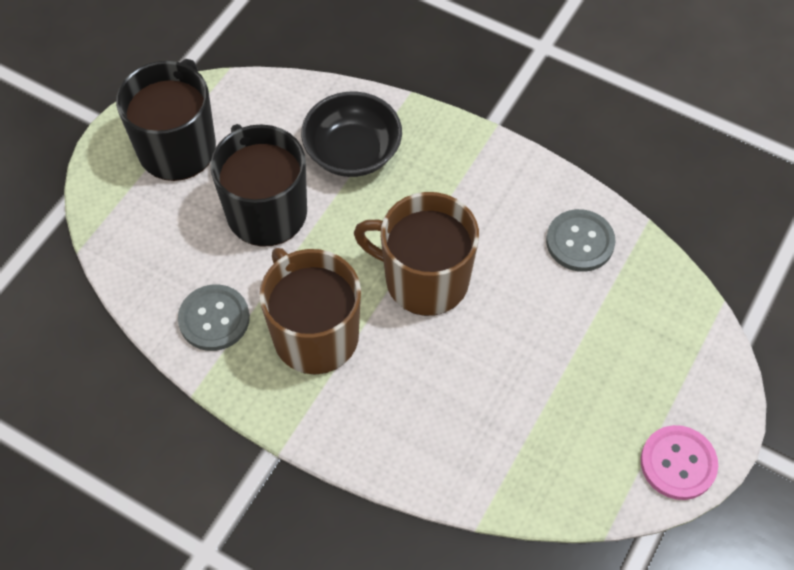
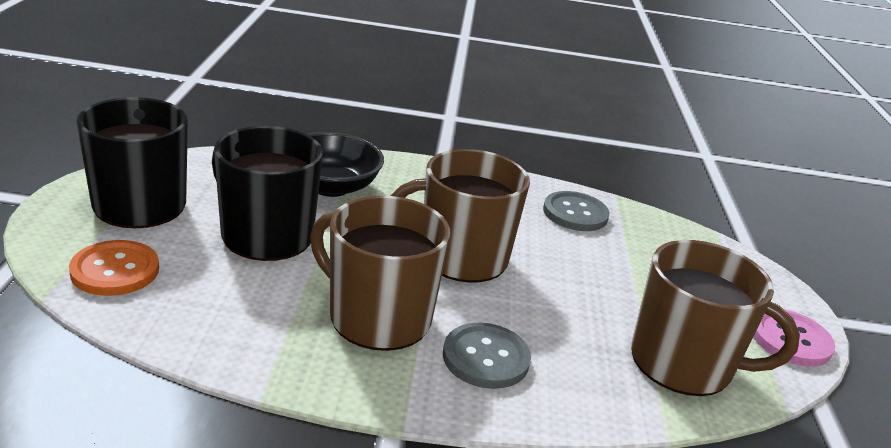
camera: 30 degrees left, 30 degrees down
grey button [178,285,250,351] -> grey button moved to [443,323,531,389]
none -> orange button [69,240,159,296]
none -> brown mug [631,240,800,396]

